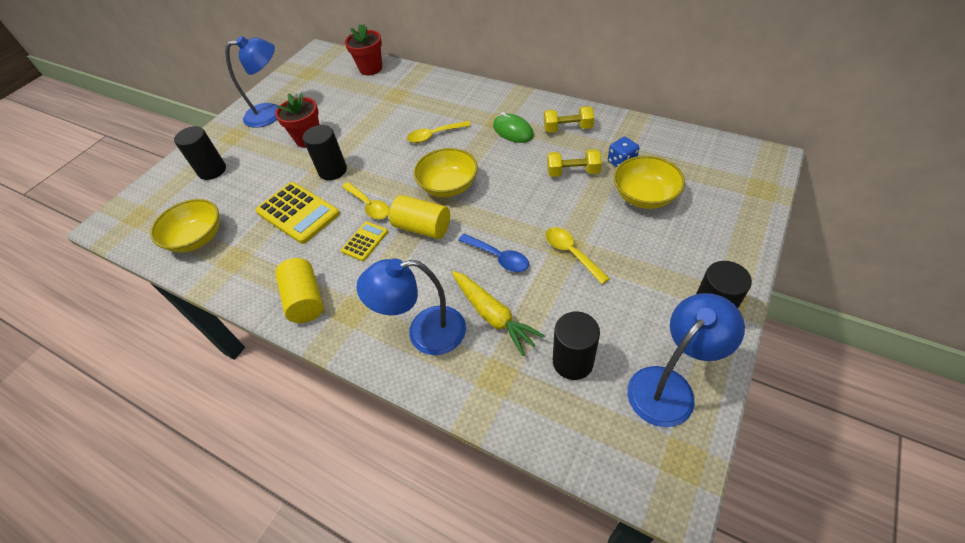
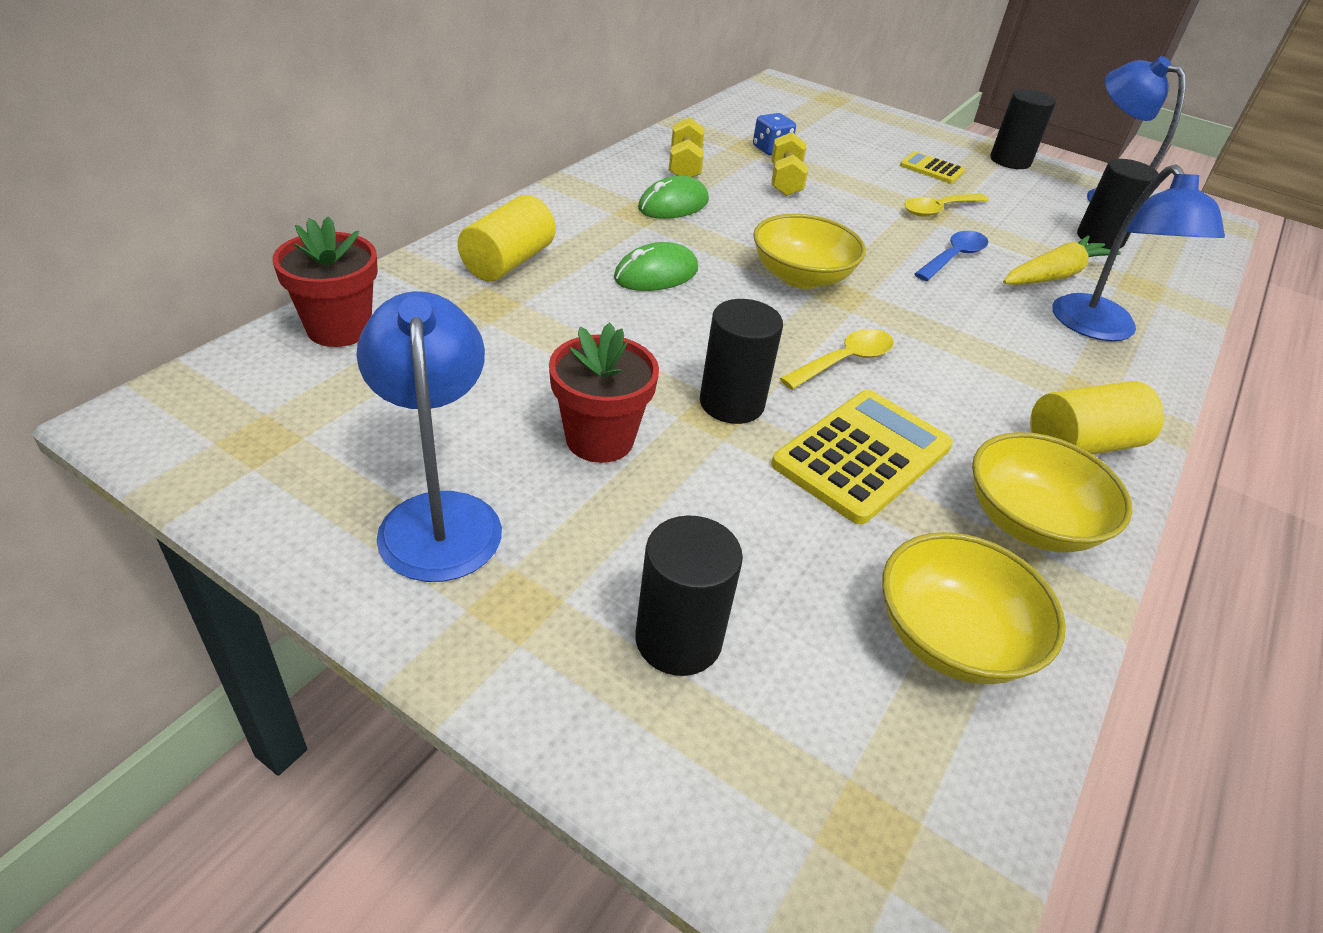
camera: 95 degrees left, 10 degrees down
yellow calculator [341,221,388,261] -> yellow calculator moved to [900,151,965,183]
yellow cylinder [389,195,450,239] -> yellow cylinder moved to [458,195,556,281]
yellow spoon [407,121,471,143] -> green mouse [614,242,698,291]
yellow bowl [613,156,685,209] -> yellow bowl moved to [972,432,1133,553]

